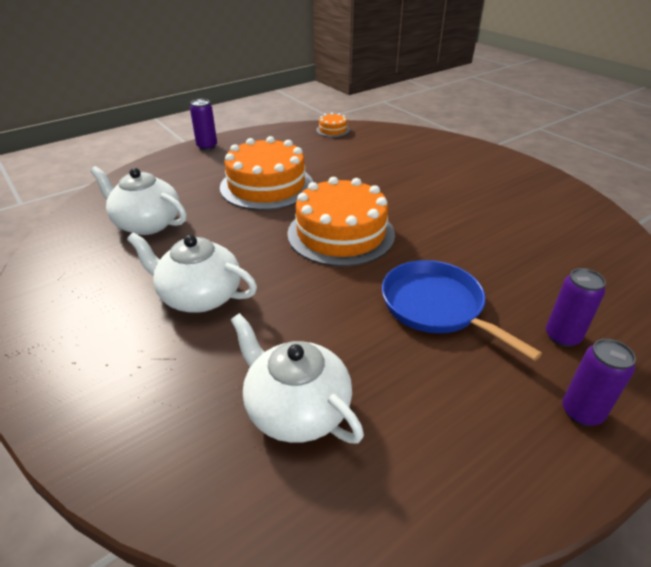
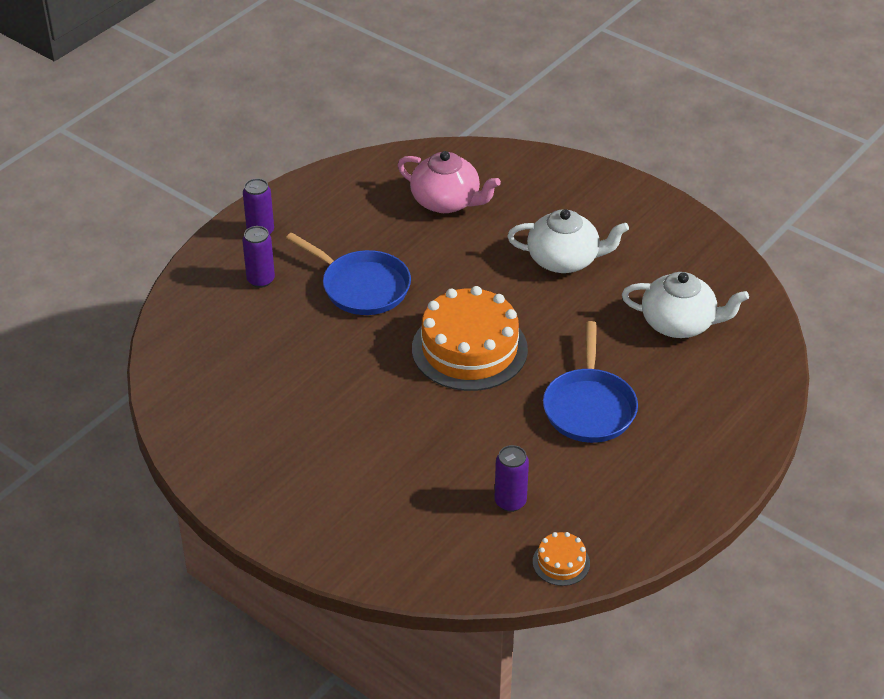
camera: 165 degrees right, 5 degrees up
purple can [190,99,217,150] -> purple can moved to [495,445,529,512]
orange cake [220,136,313,210] -> blue pan [543,321,638,443]
white teapot [231,313,364,444] -> pink teapot [398,151,501,213]

